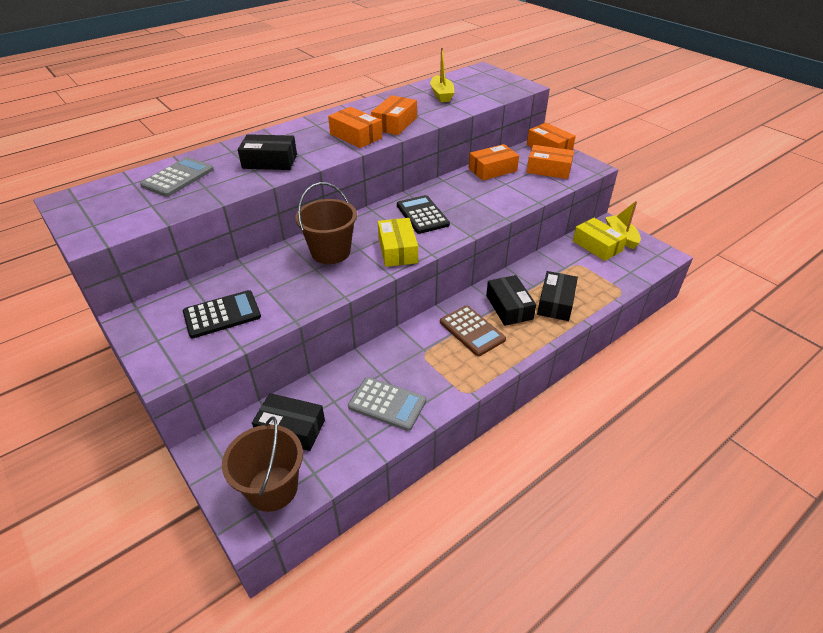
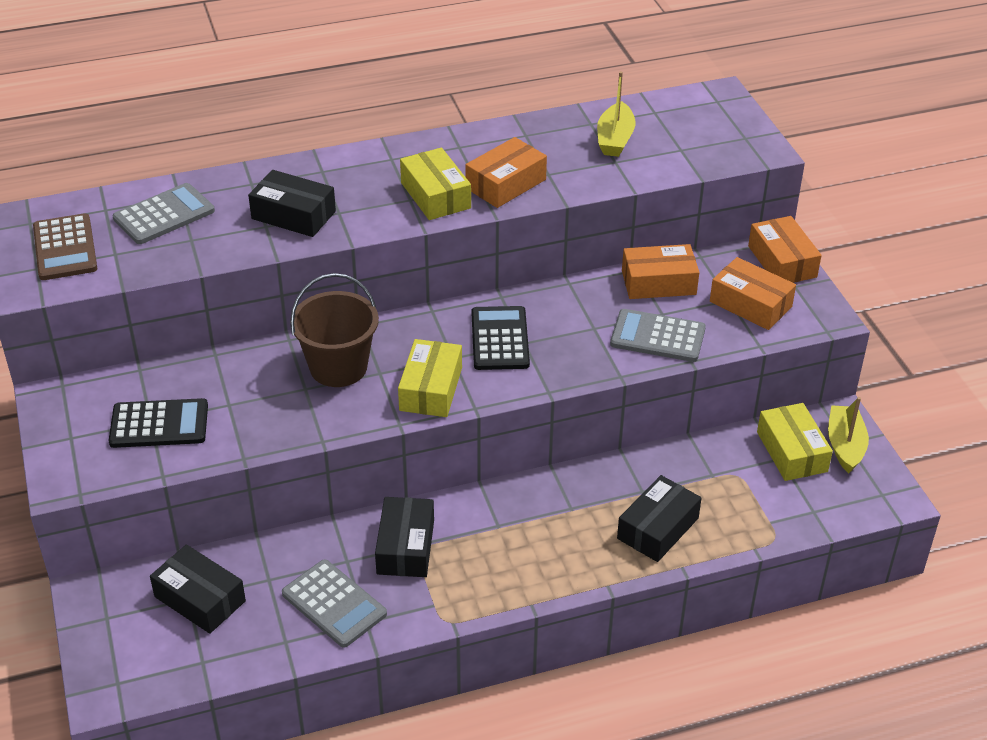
camera: 20 degrees right, 0 degrees up
brown bucket [222,417,303,512] -> none
orange box [328,107,382,148] -> yellow box [400,147,471,220]
brown calculator [440,305,506,356] -> brown calculator moved to [33,213,97,280]
black box [486,275,536,326] -> black box moved to [375,497,434,577]
none -> grey calculator [610,309,706,362]

